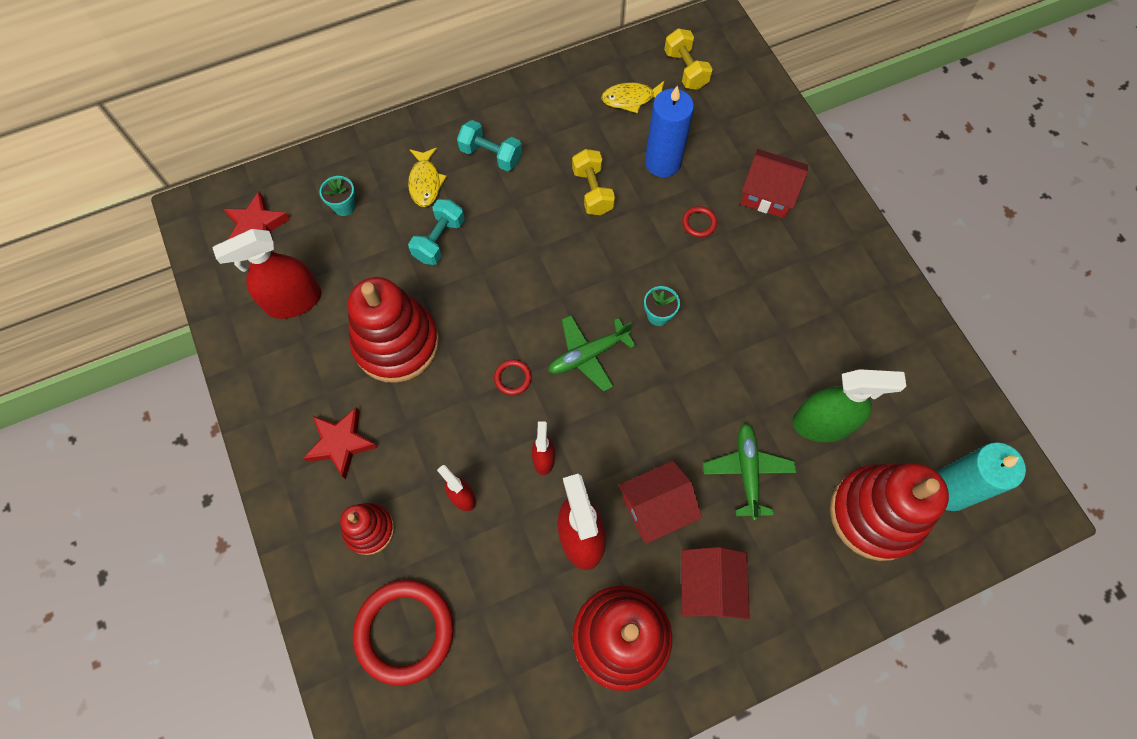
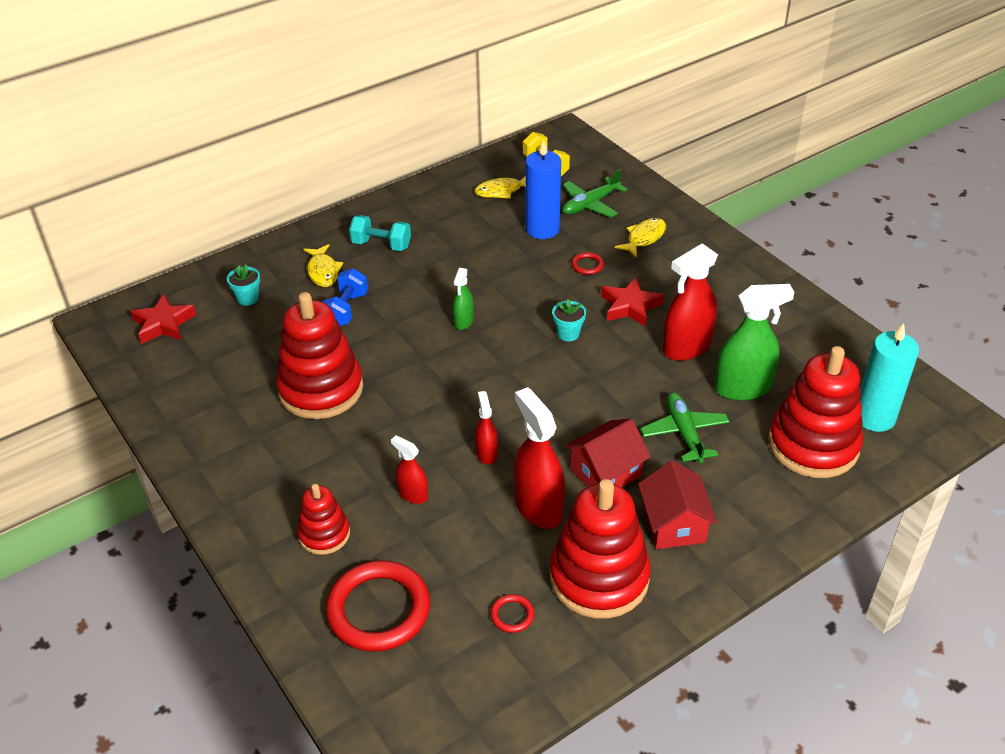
camera: 10 degrees left, 25 degrees down
red spray bottle [212,229,321,319] -> red spray bottle moved to [663,243,718,361]
red star [303,407,378,479] -> red star moved to [601,277,664,327]
turquoise dumbbell [408,199,465,265] -> blue dumbbell [323,268,368,326]
red ring [494,360,532,395] -> red ring moved to [490,594,535,633]
green plane [548,315,636,392] -> green plane moved to [562,169,627,217]
yellow dumbbell [572,149,615,215] -> none
red house [741,149,808,218] -> yellow fish [615,218,666,258]
none -> green spray bottle [452,268,474,330]

